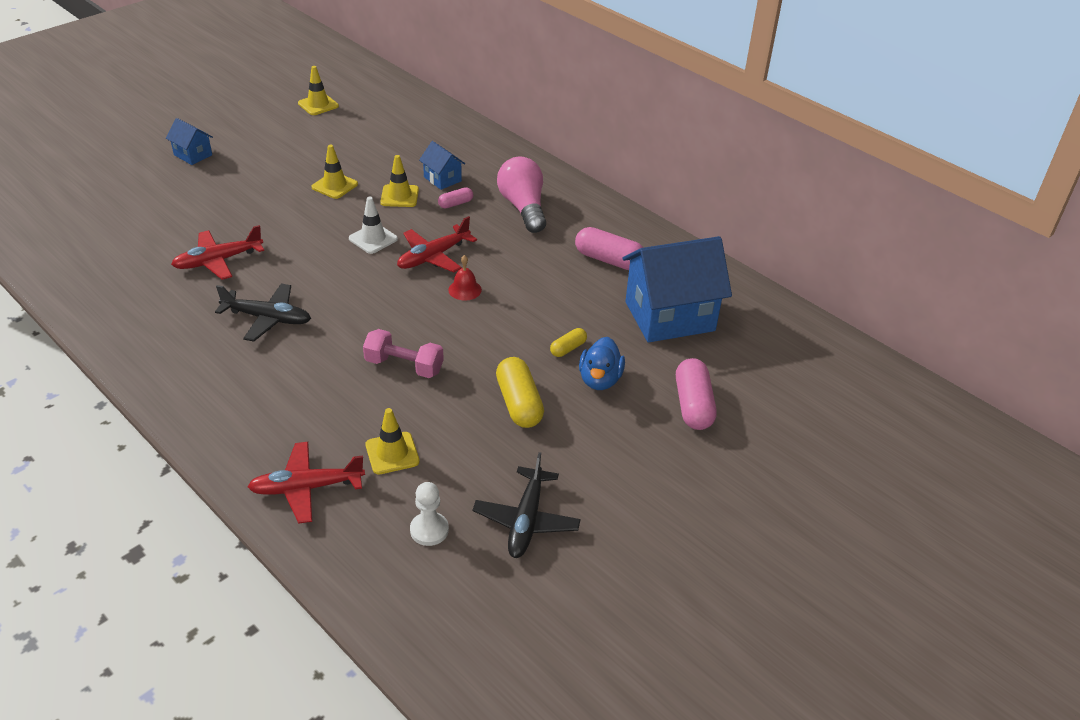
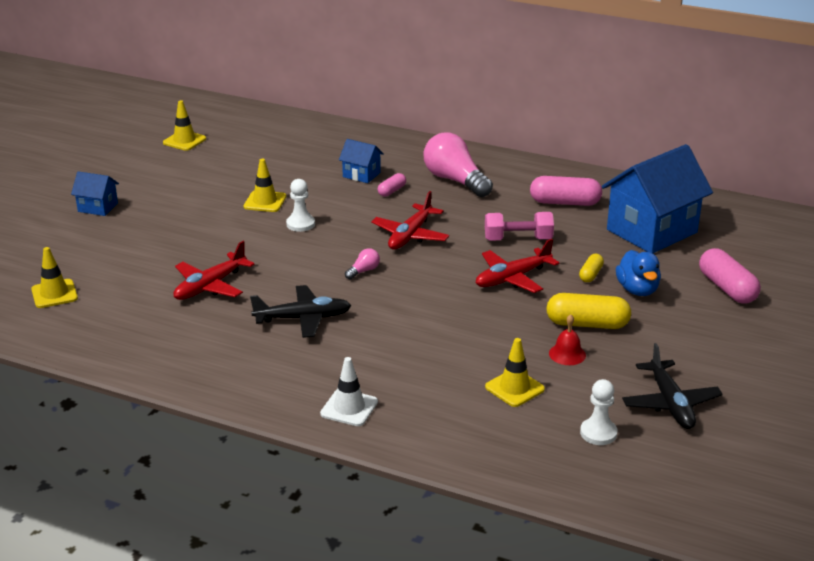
camera: 20 degrees left, 10 degrees down
red plane [247,442,365,524] -> red plane moved to [476,239,559,293]
white traffic cone [349,196,398,254] -> white traffic cone moved to [320,357,378,426]
pink dumbbell [363,329,444,378] -> pink dumbbell moved to [485,212,554,240]
yellow traffic cone [380,155,419,207] -> yellow traffic cone moved to [31,247,78,308]
red bell [448,255,482,301] -> red bell moved to [549,314,586,365]
yellow capsule [496,357,544,428] -> yellow capsule turned 45 degrees counterclockwise [546,293,631,329]
none -> white pawn [286,179,315,232]
none -> pink light bulb [345,248,380,279]

